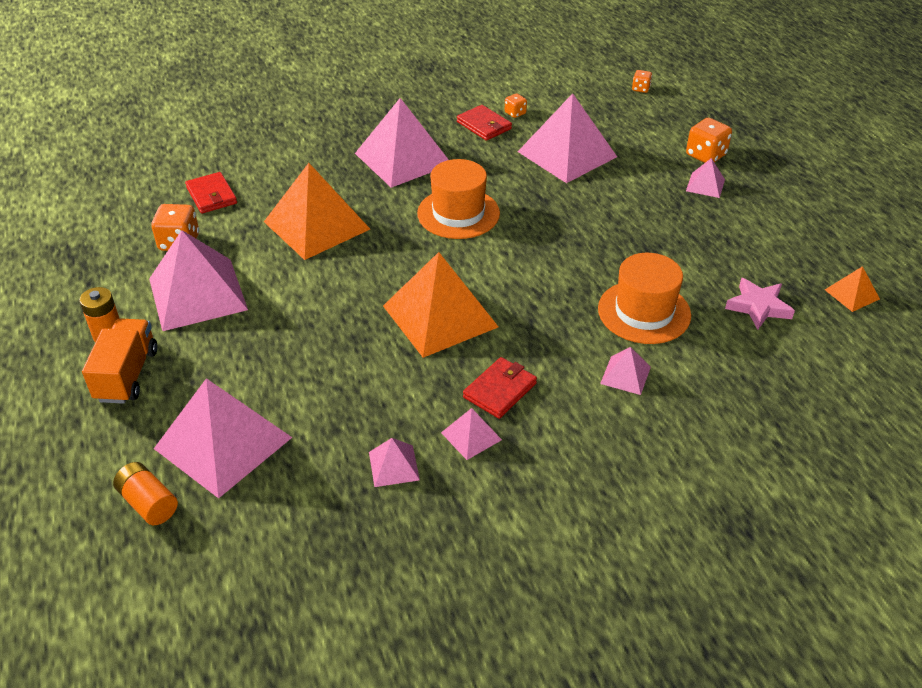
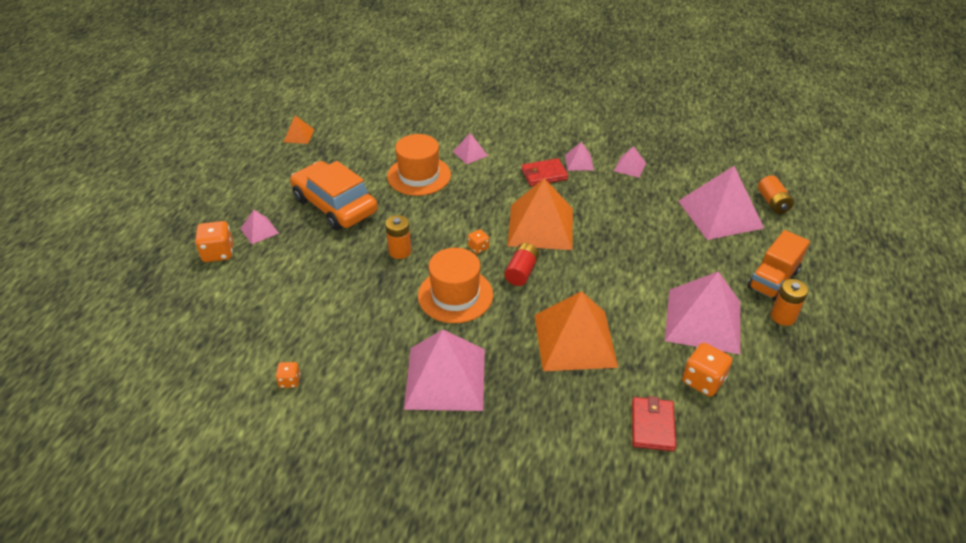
camera: 145 degrees left, 0 degrees up
red wallet [457,105,512,141] -> none
pink pyramid [518,93,617,183] -> none
orange dice [632,70,652,93] -> orange dice moved to [468,229,489,254]
pink star [725,278,795,330] -> none
none -> orange car [290,161,378,230]
none -> orange battery [385,215,411,259]
none -> red battery [504,243,539,286]

